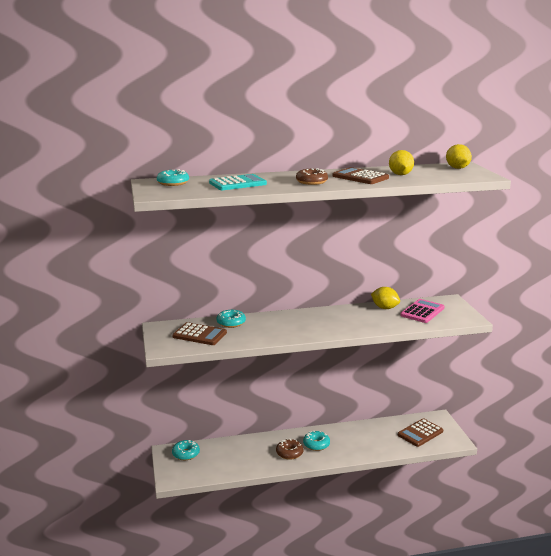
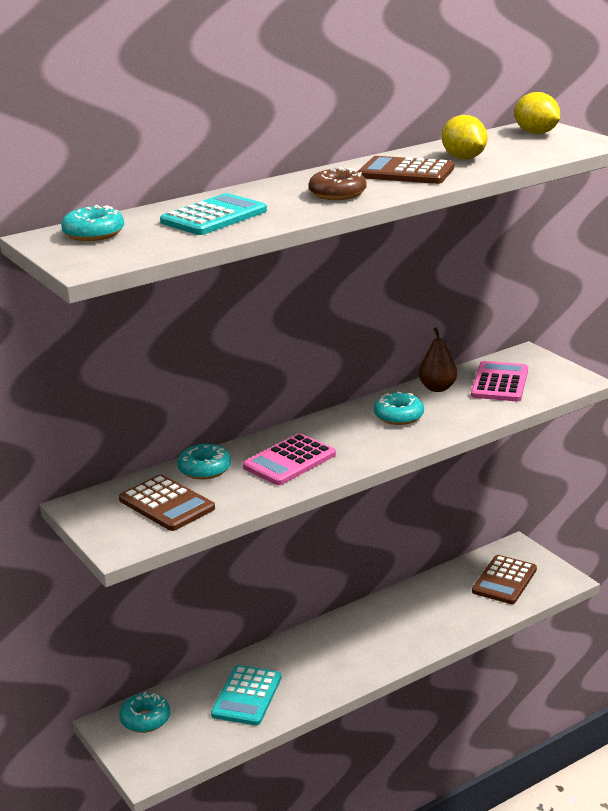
camera: 20 degrees left, 5 degrees up
brown calculator [172,322,227,345] -> brown calculator turned 45 degrees clockwise [119,474,215,531]
brown donut [276,439,303,460] -> none
turquoise donut [303,431,330,451] -> turquoise donut moved to [374,392,424,425]
yellow lemon [371,287,400,309] -> brown pear [418,327,457,392]
none -> turquoise calculator [211,665,282,726]
none -> pink calculator [243,433,336,485]

